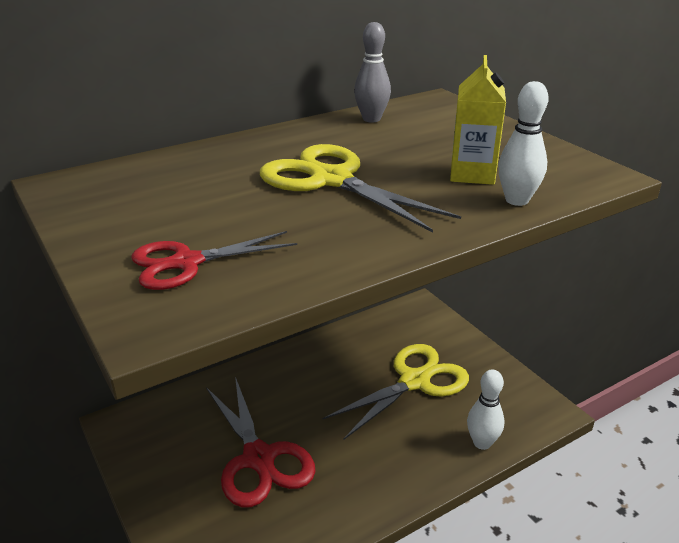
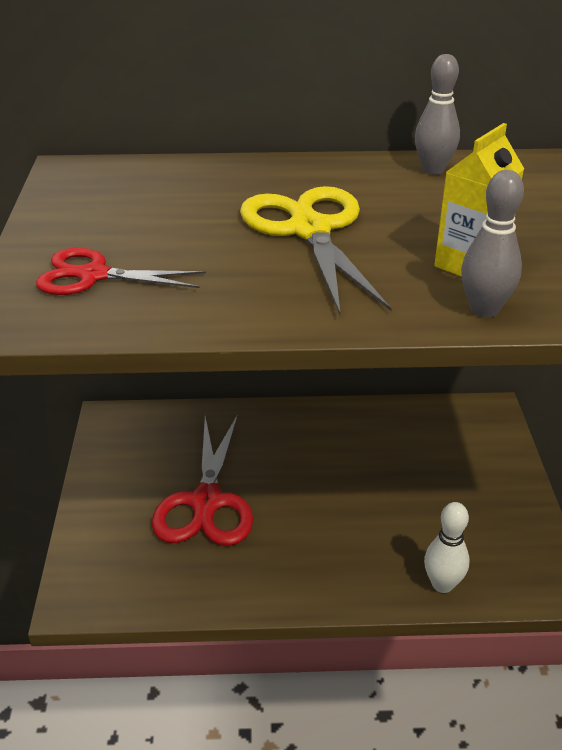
camera: 30 degrees right, 5 degrees up
yellow scissors [322,344,469,440] -> none
white bowling pin [498,81,549,206] -> grey bowling pin [461,170,524,318]

